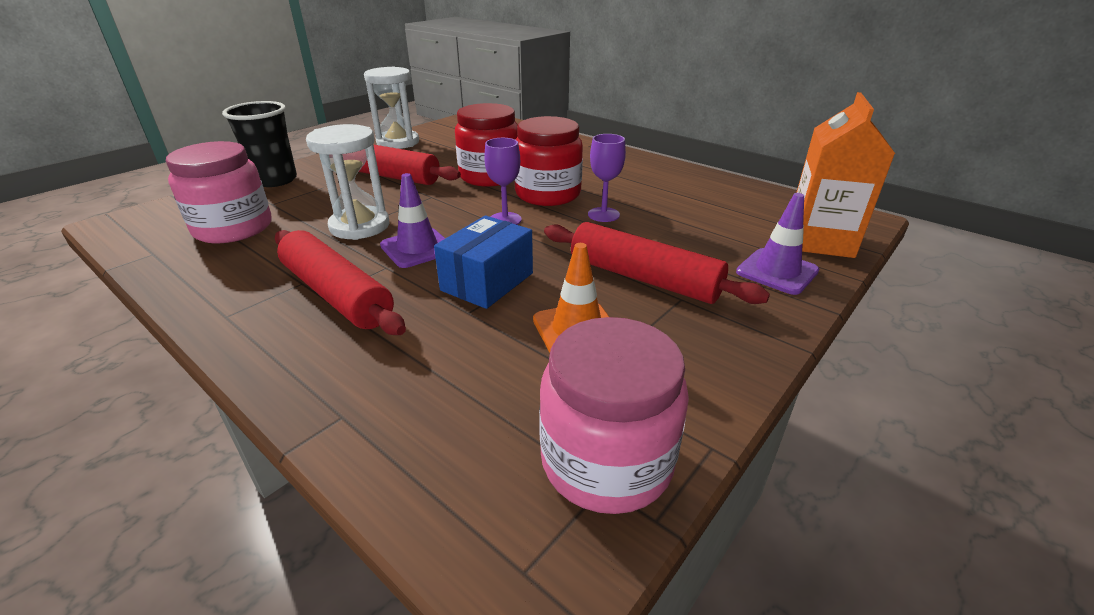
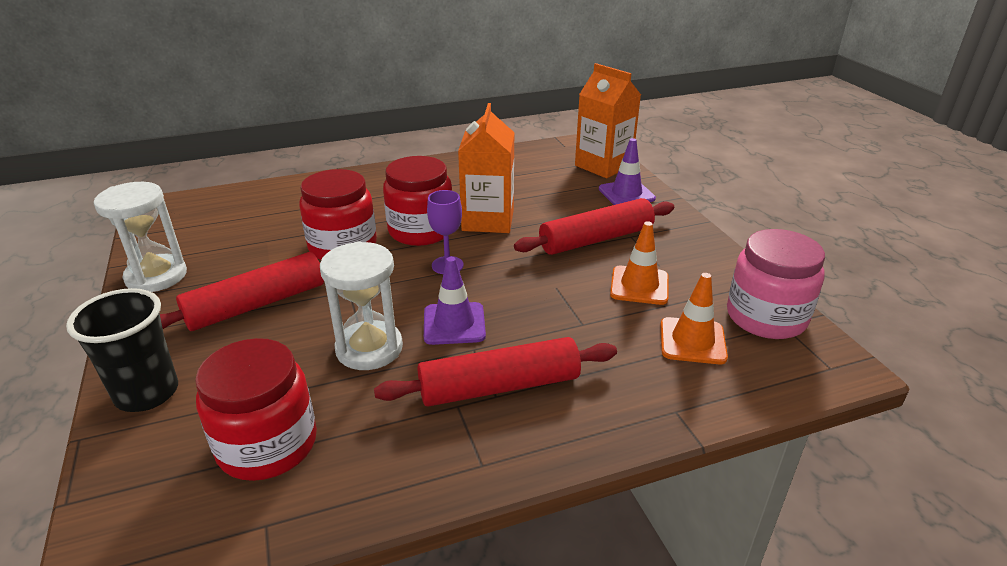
camera: 60 degrees left, 0 degrees up
pink jar [166,141,272,243] -> red jar [195,338,317,481]
blue box [434,216,533,309] -> none
purple goblet [588,134,626,222] -> orange carton [458,103,514,233]
none -> orange traffic cone [660,273,728,364]

